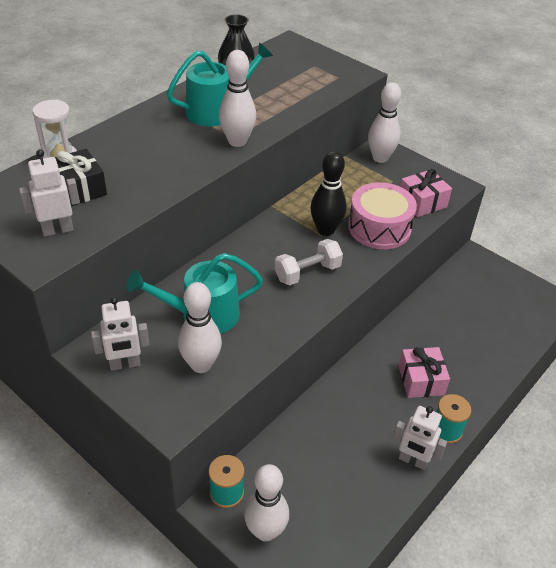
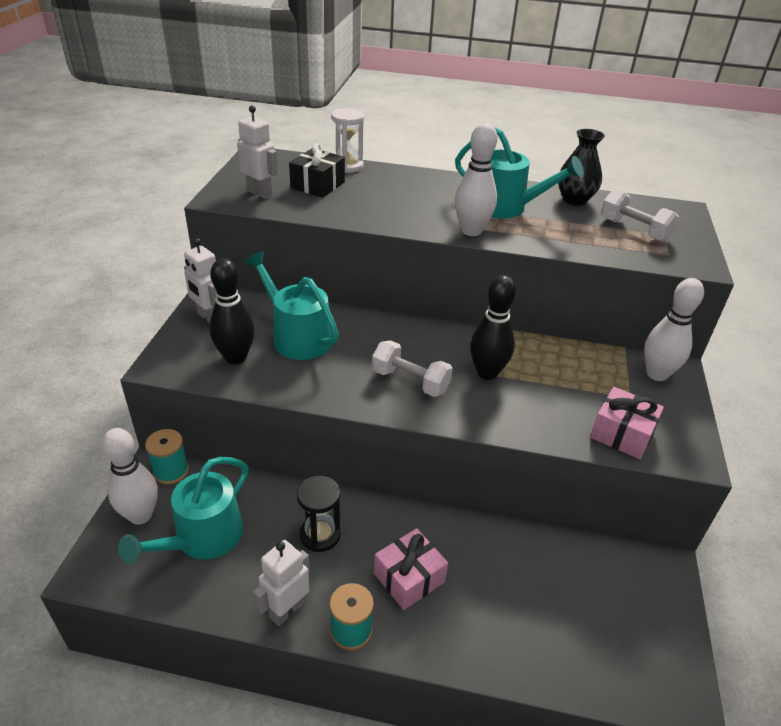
camera: 60 degrees right, 5 degrees down
white bowling pin [178,282,222,373] -> black bowling pin [209,258,255,365]
pink drum [348,182,417,249] -> none
white robot [393,406,447,470] -> white robot turned 45 degrees clockwise [253,540,310,626]
none -> turquoise watering can [118,457,249,564]
none -> black hourglass [297,476,341,552]
none -> white dumbbell [601,189,679,243]

